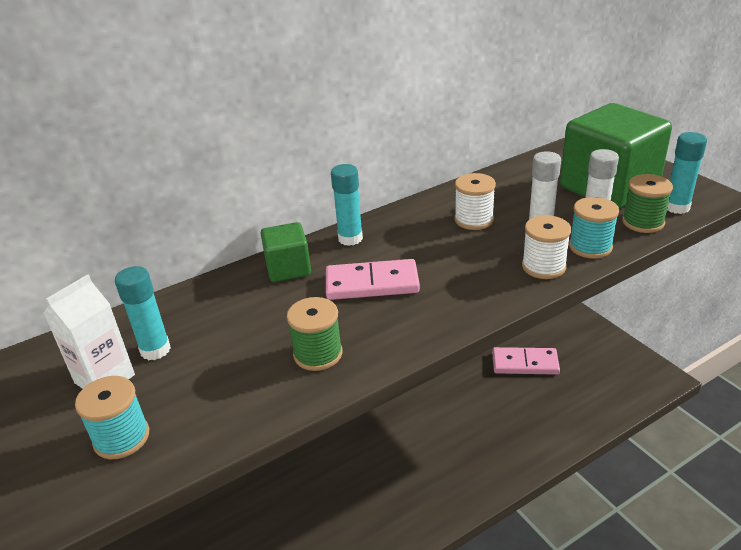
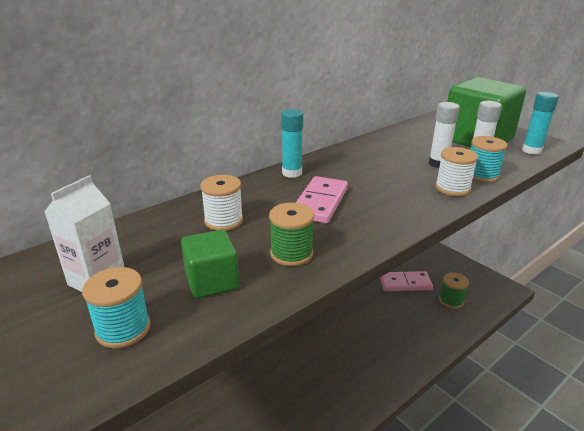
camera: 10 degrees left, 5 degrees down
turquoise glue stick [115,266,171,360] -> none
green cube [261,222,311,282] -> green cube moved to [181,229,239,298]
pink domino [326,259,420,300] -> pink domino turned 60 degrees counterclockwise [296,176,348,223]
white spool [454,173,496,230] -> white spool moved to [200,175,243,231]
green spool [622,174,673,233] -> green spool moved to [439,272,469,309]

